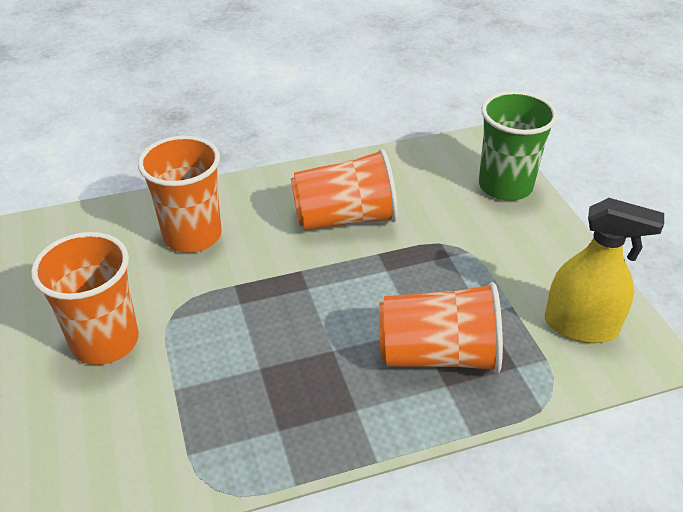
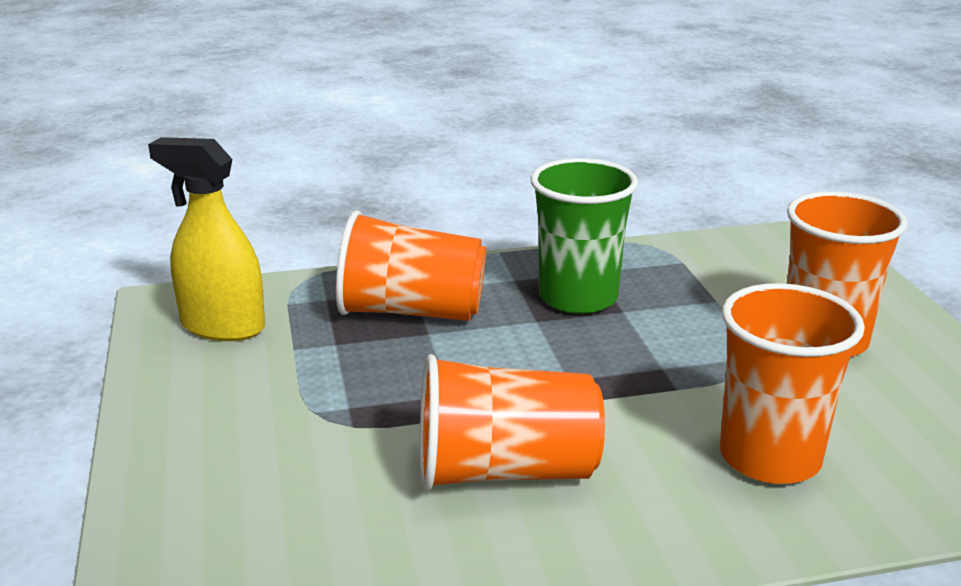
camera: 175 degrees left, 15 degrees down
green cup [479,91,558,201] -> green cup moved to [531,158,638,314]

